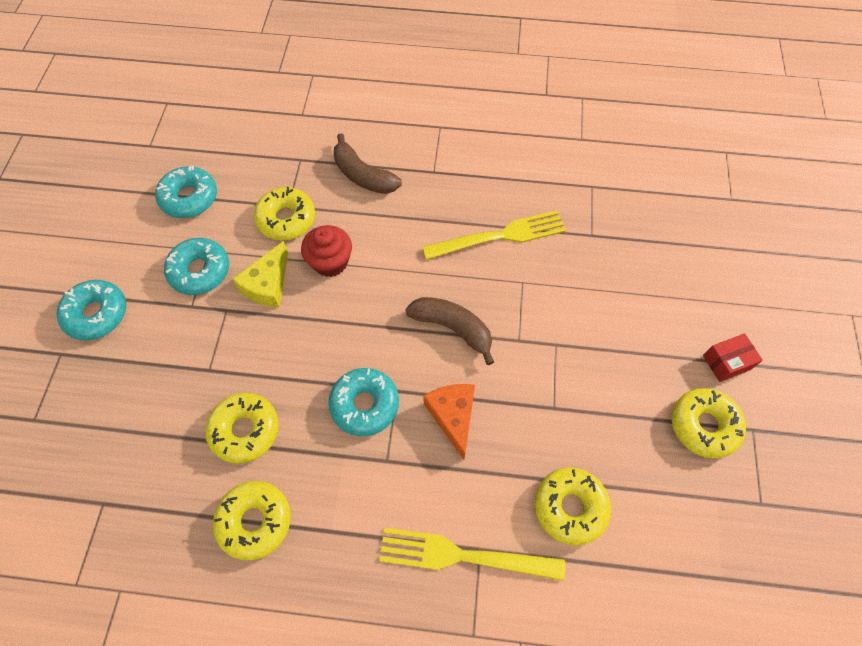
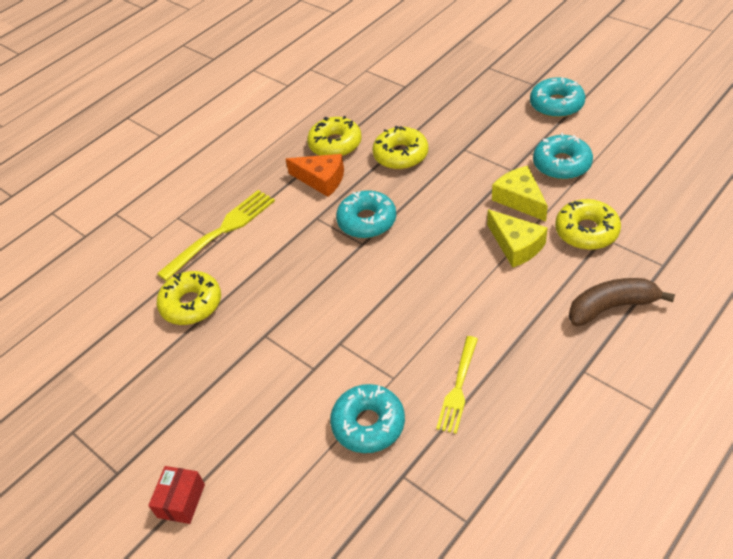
camera: 130 degrees right, 15 degrees down
turquoise donut [155,166,217,218] -> turquoise donut moved to [330,384,405,453]
red cupcake [301,225,352,277] -> yellow cheese [487,209,548,268]
brown banana [405,297,494,365] -> none
yellow fork [422,210,566,260] -> yellow fork [436,336,478,434], size x0.66
orange cheese [423,384,475,460] -> orange cheese moved to [286,154,344,197]
yellow donut [672,388,746,459] -> none

